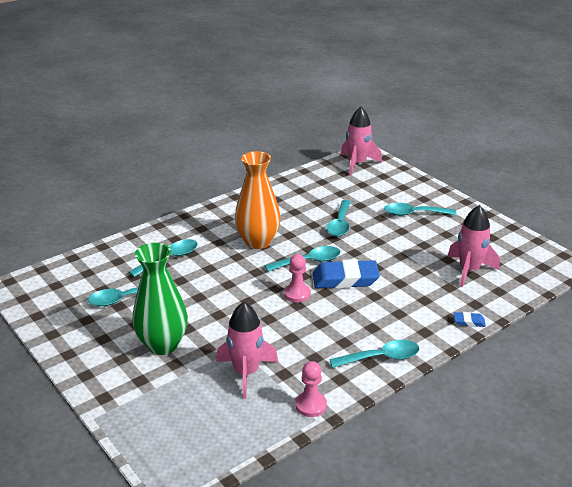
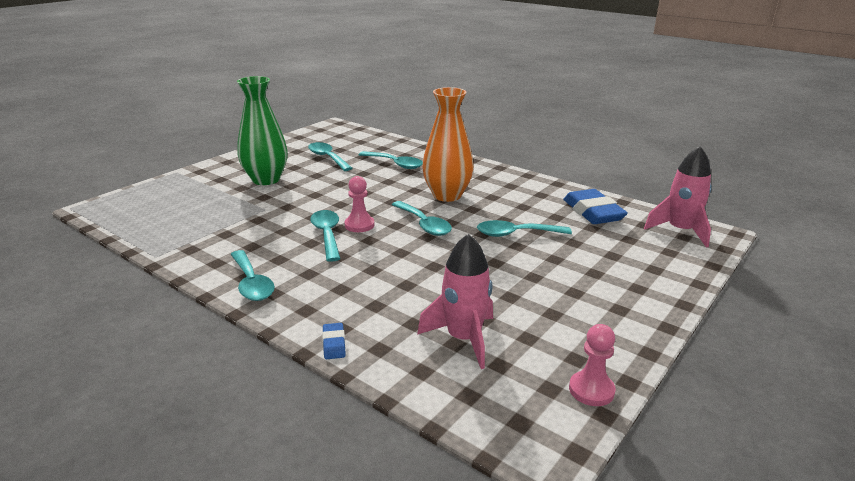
camera: 75 degrees right, 5 degrees down
pink rocket [216,302,278,398] -> none
pink pawn [295,361,327,417] -> pink pawn moved to [569,324,616,406]
blue eraser [313,259,380,289] -> blue eraser moved to [563,189,628,224]
turquoise spoon [384,203,457,216] -> turquoise spoon moved to [310,210,340,262]

